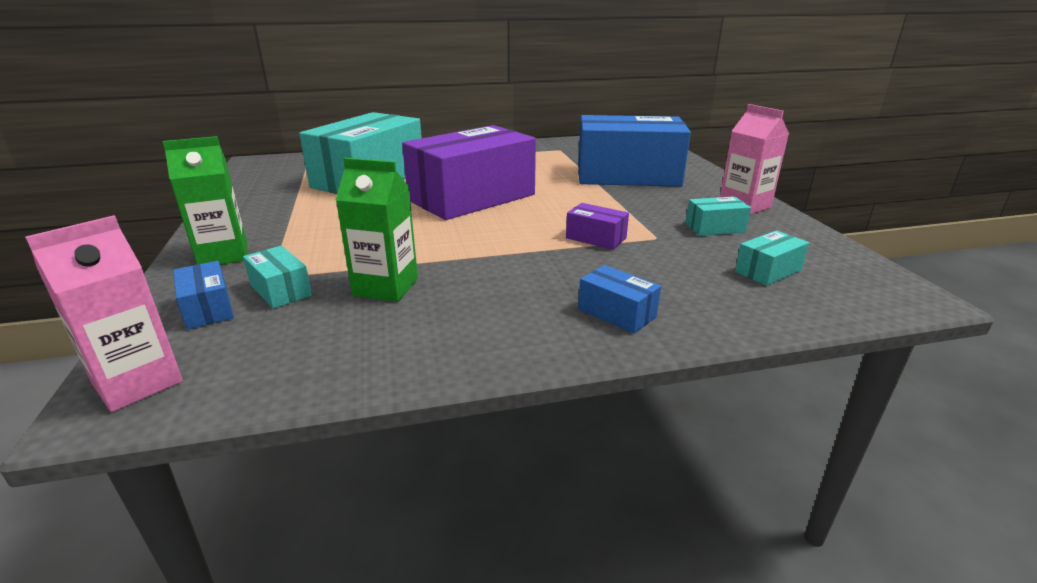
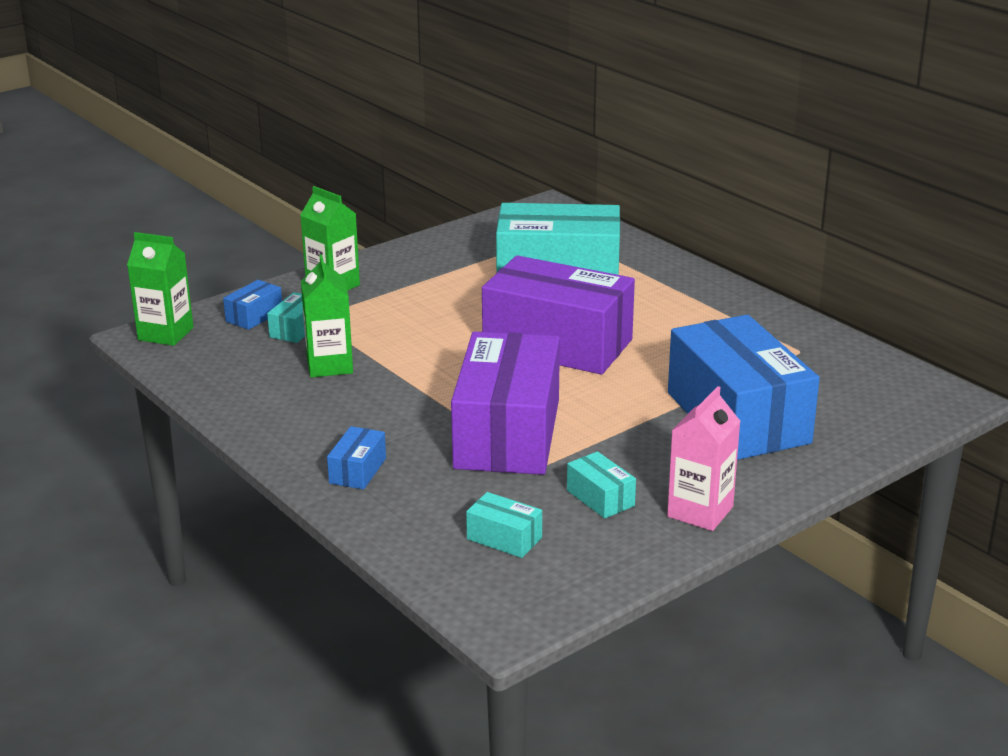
camera: 65 degrees right, 0 degrees up
pink carton [25,215,183,412] -> green carton [127,232,193,346]
purple box [566,203,629,250] -> purple box [451,331,560,475], size x2.48

